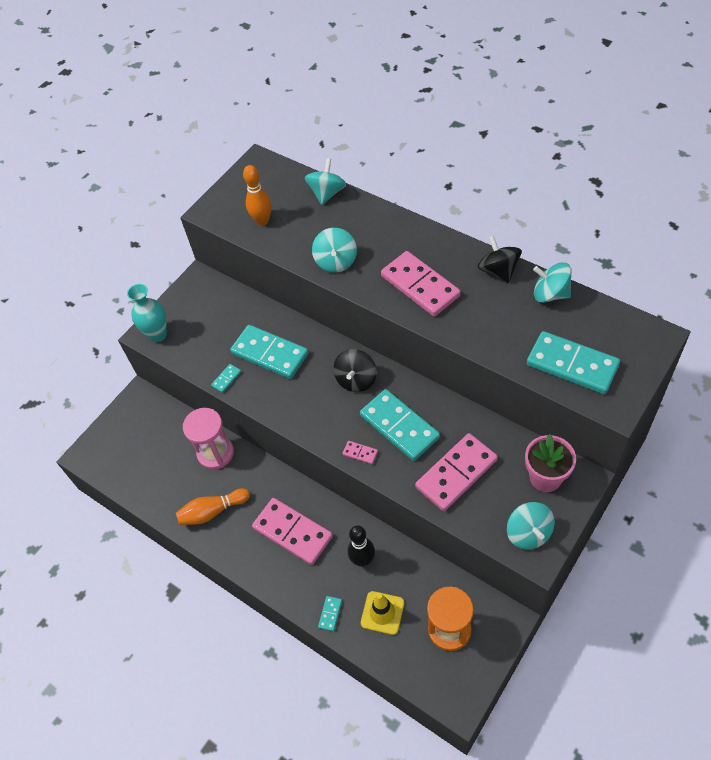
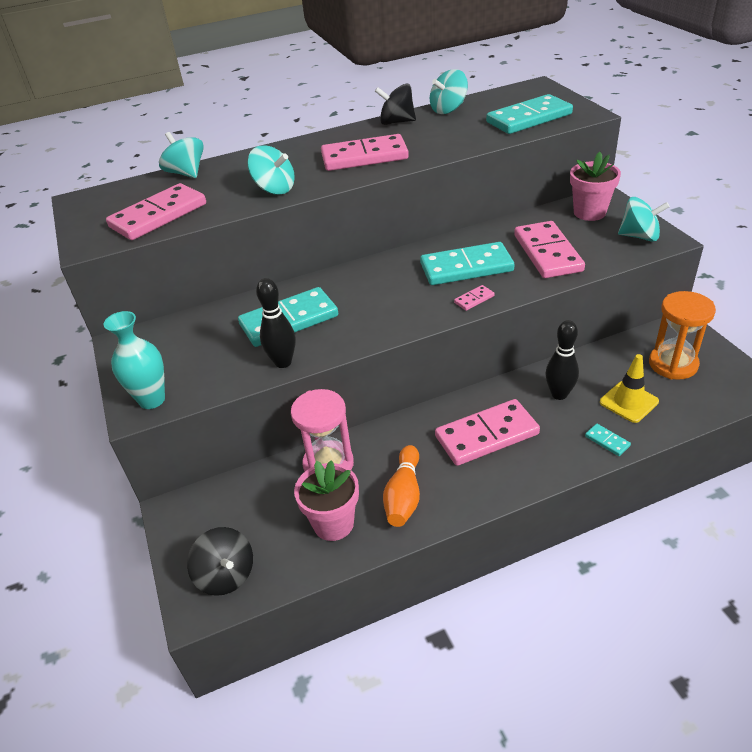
camera: 60 degrees left, 15 degrees down
turquoise domino [211,364,241,393] -> black bowling pin [256,278,296,368]
orange bowling pin [243,165,271,226] -> pink domino [106,183,206,240]
black spinning top [333,349,377,392] -> black spinning top moved to [187,527,253,596]
none -> pink flower pot [294,460,359,541]

